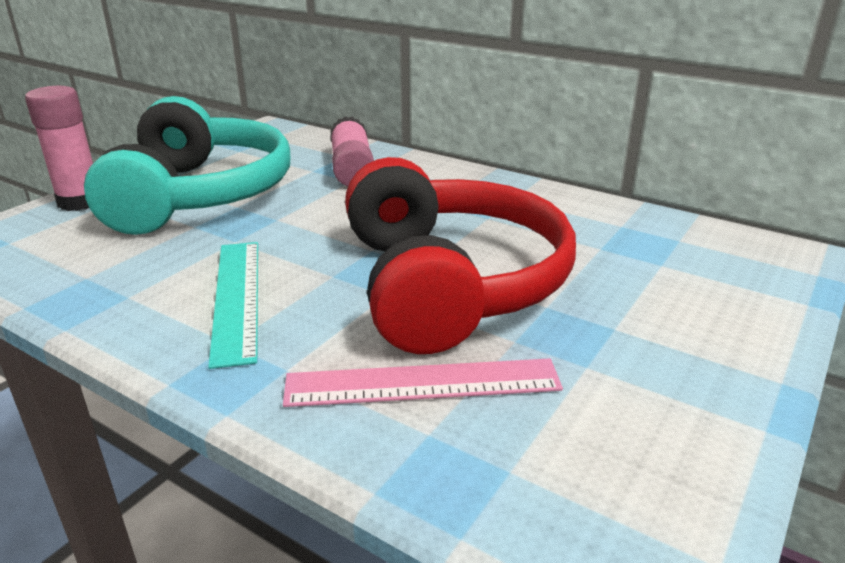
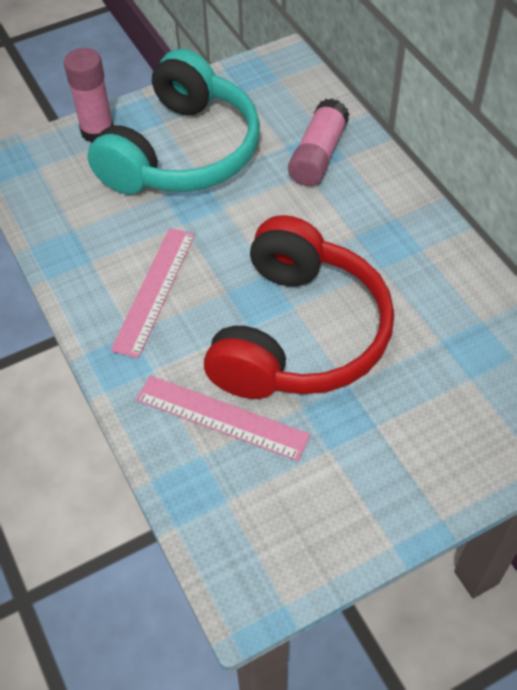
camera: 30 degrees right, 25 degrees up
turquoise ruler [208,242,258,369] -> pink ruler [111,228,195,358]

